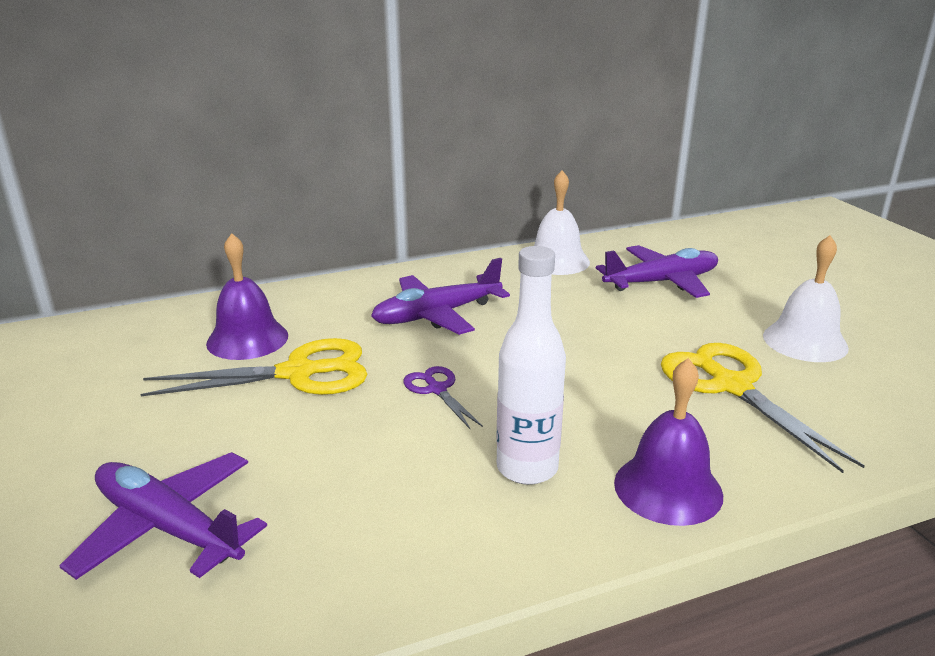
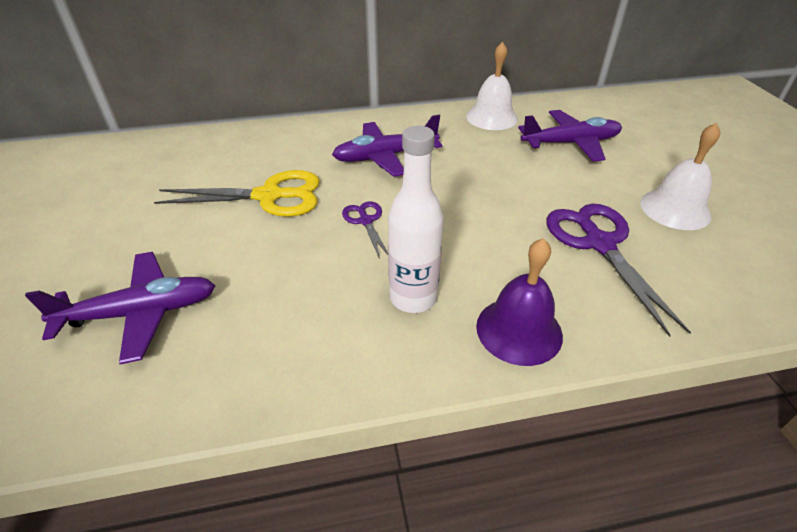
camera: 10 degrees right, 15 degrees up
purple plane [59,452,267,580] -> purple plane turned 120 degrees clockwise [25,252,216,364]
purple bell [206,233,288,360] -> none
yellow scissors [661,343,865,473] -> purple scissors [546,204,691,337]

